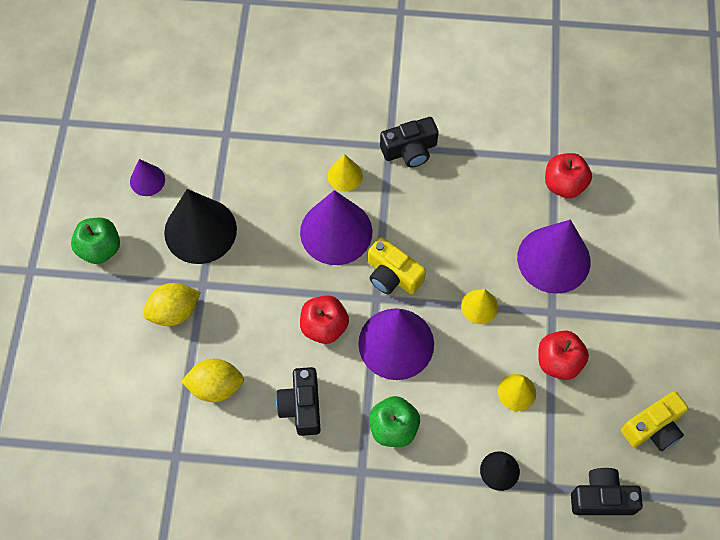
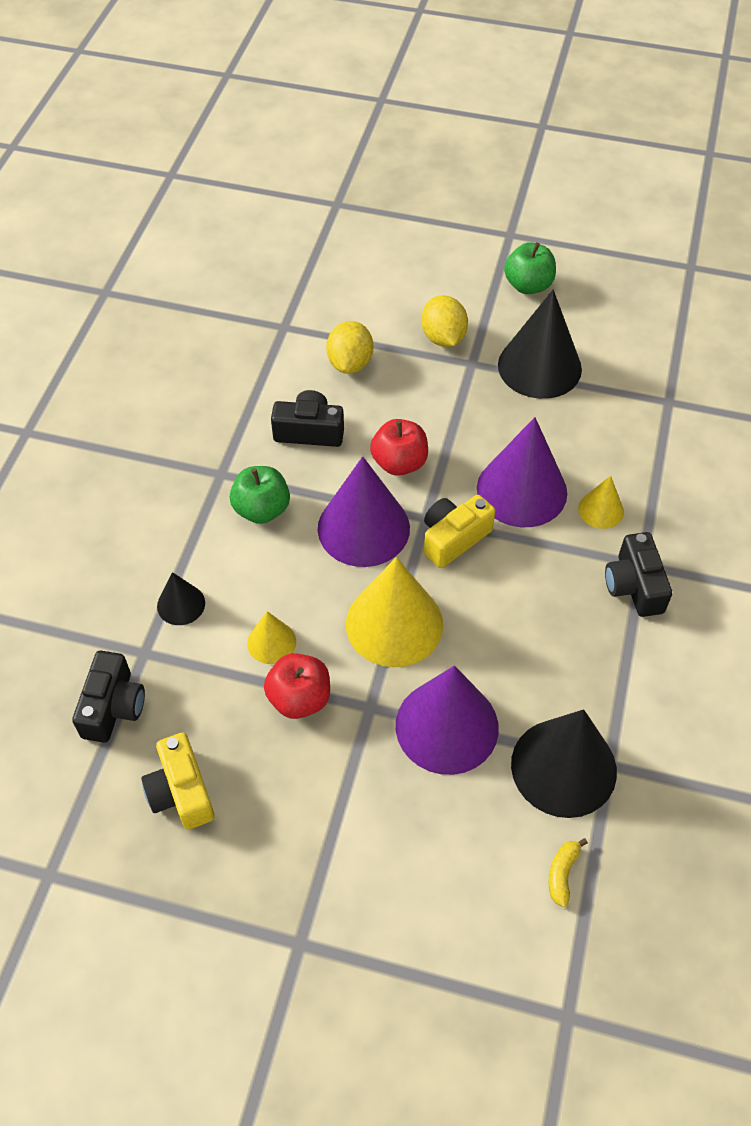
camera: 100 degrees right, 10 degrees down
purple cone [130,159,165,196] -> none
yellow cone [461,289,498,324] -> yellow cone [346,557,443,667], size x2.01
red apple [545,153,592,198] -> black cone [511,709,617,818]
none -> yellow banana [549,838,588,907]

